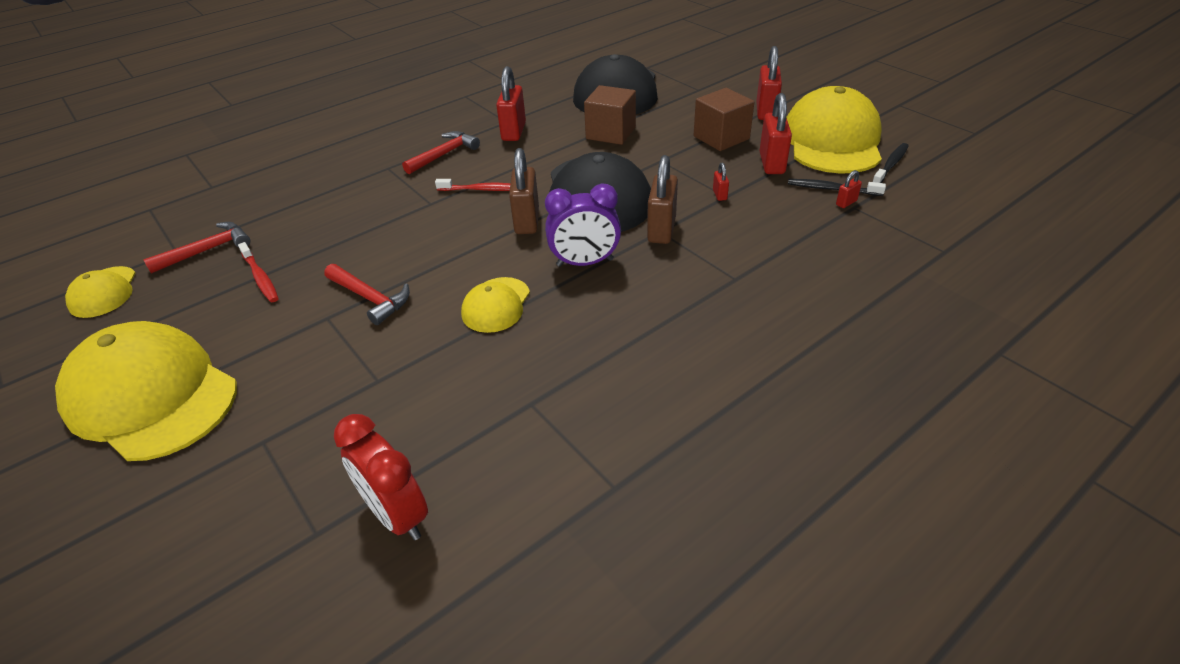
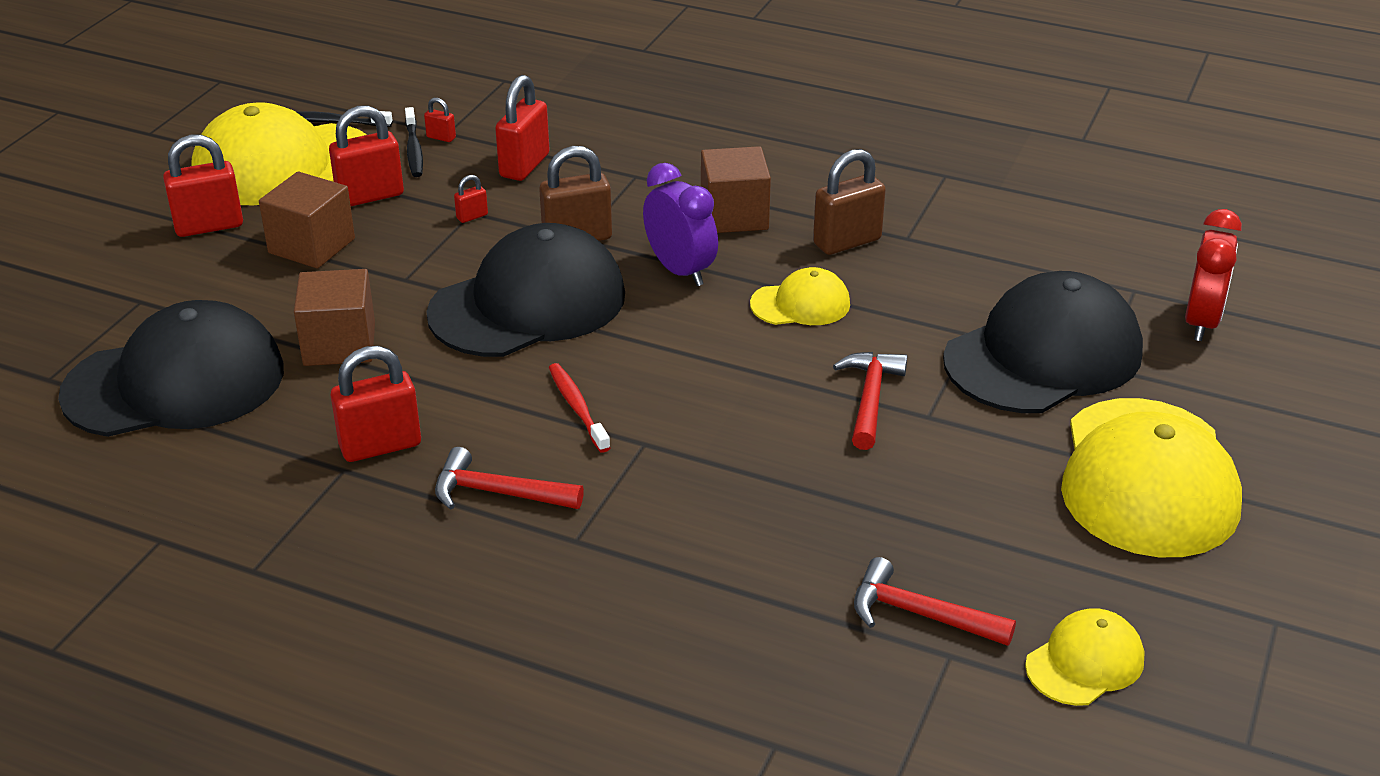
camera: 120 degrees left, 5 degrees down
red toothbrush [238,242,279,302] -> none
red clock [334,414,428,540] -> red clock moved to [1185,209,1242,341]
brown padlock [509,148,539,234] -> brown padlock moved to [813,149,886,255]
none -> red padlock [495,75,550,181]
none -> brown cube [701,146,771,233]
none -> black cap [943,271,1143,413]

